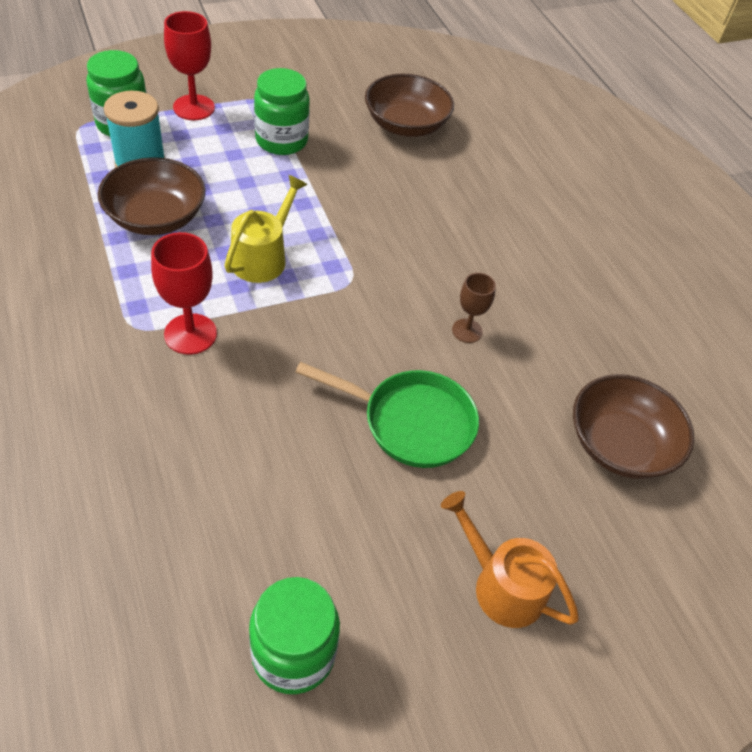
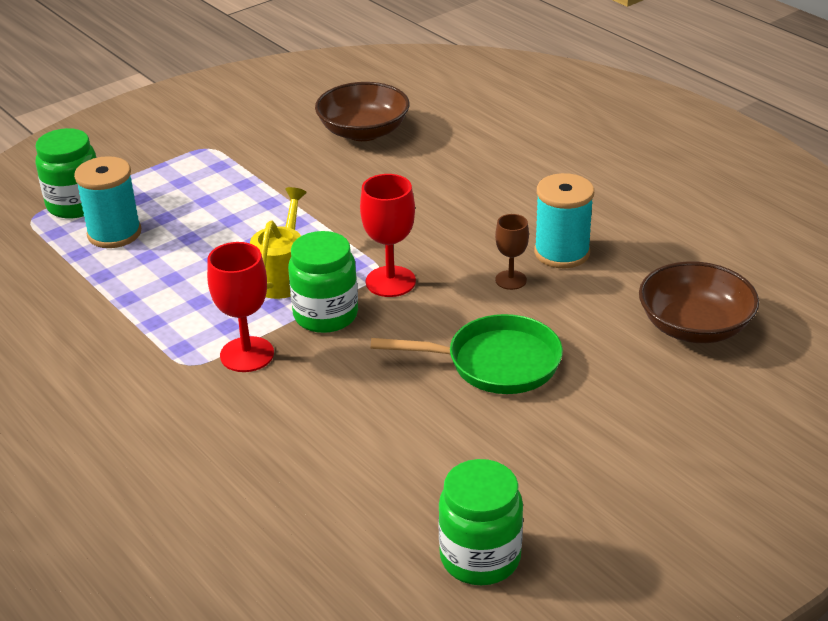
camera: 10 degrees left, 15 degrees down
brown bowl [98,157,206,235] -> none
red goblet [164,11,215,120] -> red goblet moved to [360,174,416,297]
green jar [254,68,310,155] -> green jar moved to [288,231,358,333]
orange watering can [441,491,579,628] -> none
none -> turquoise spool [534,173,594,268]

